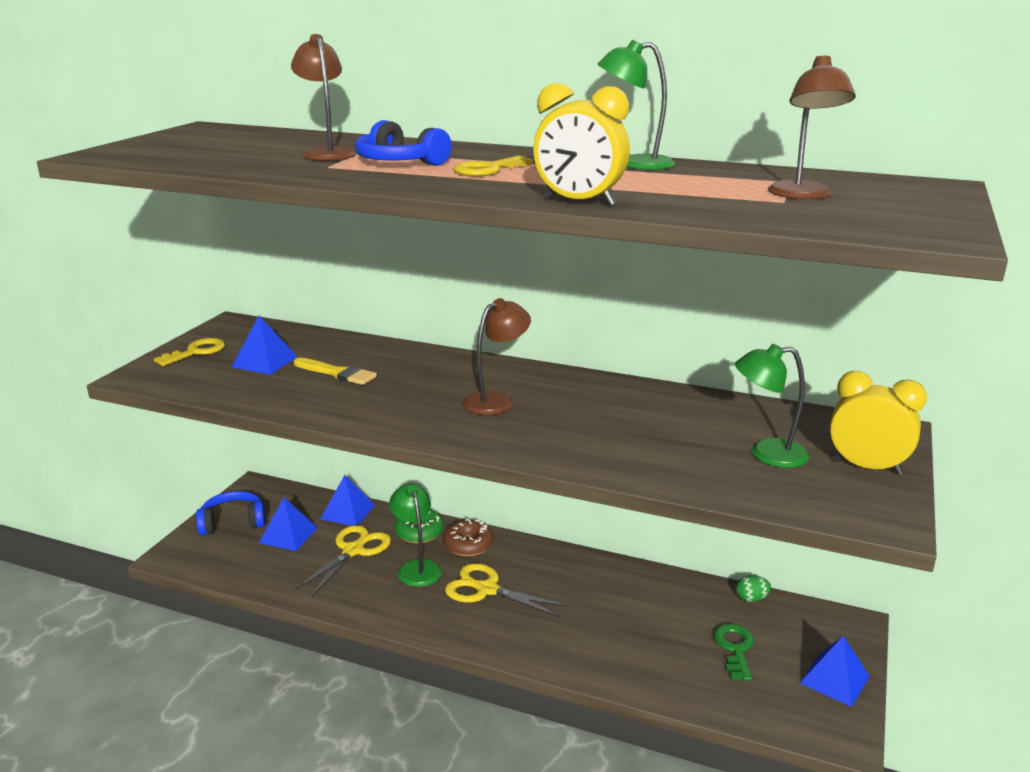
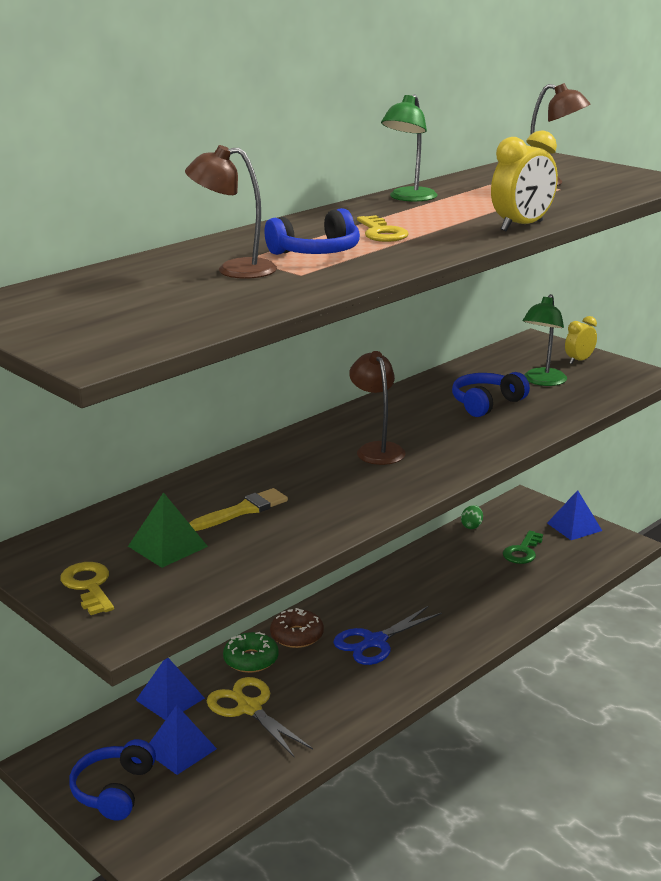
camera: 65 degrees left, 0 degrees up
blue pyramid [232,316,298,375] -> green pyramid [128,492,208,568]
green lamp [389,483,442,587] -> none
yellow scissors [445,563,568,617] -> blue scissors [333,605,442,665]
green key [713,623,754,681] -> green key turned 90 degrees counterclockwise [503,531,543,564]
yellow clock [830,371,927,475] -> yellow clock [565,316,597,364], size x0.62
none -> blue headphones [452,372,530,417]

